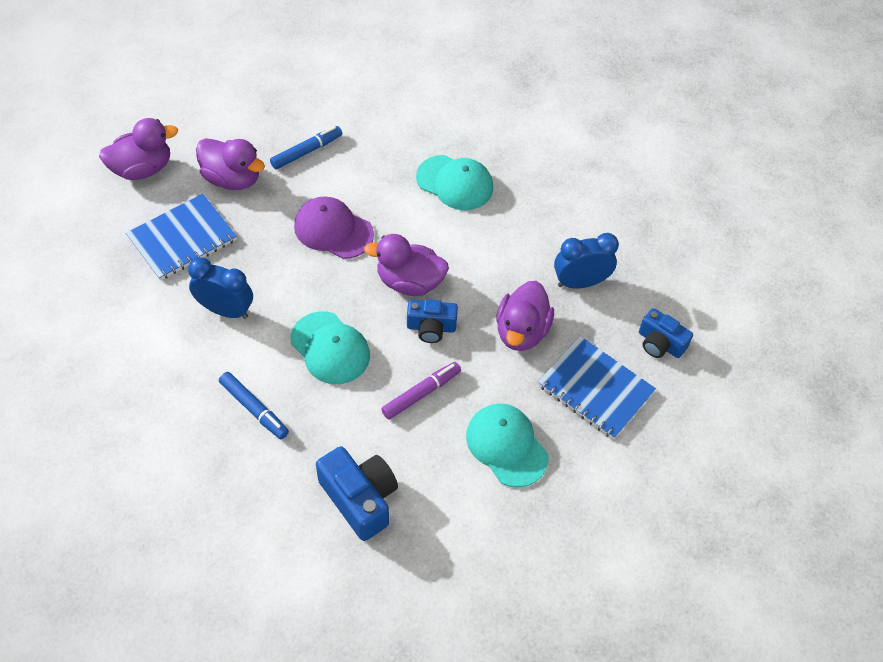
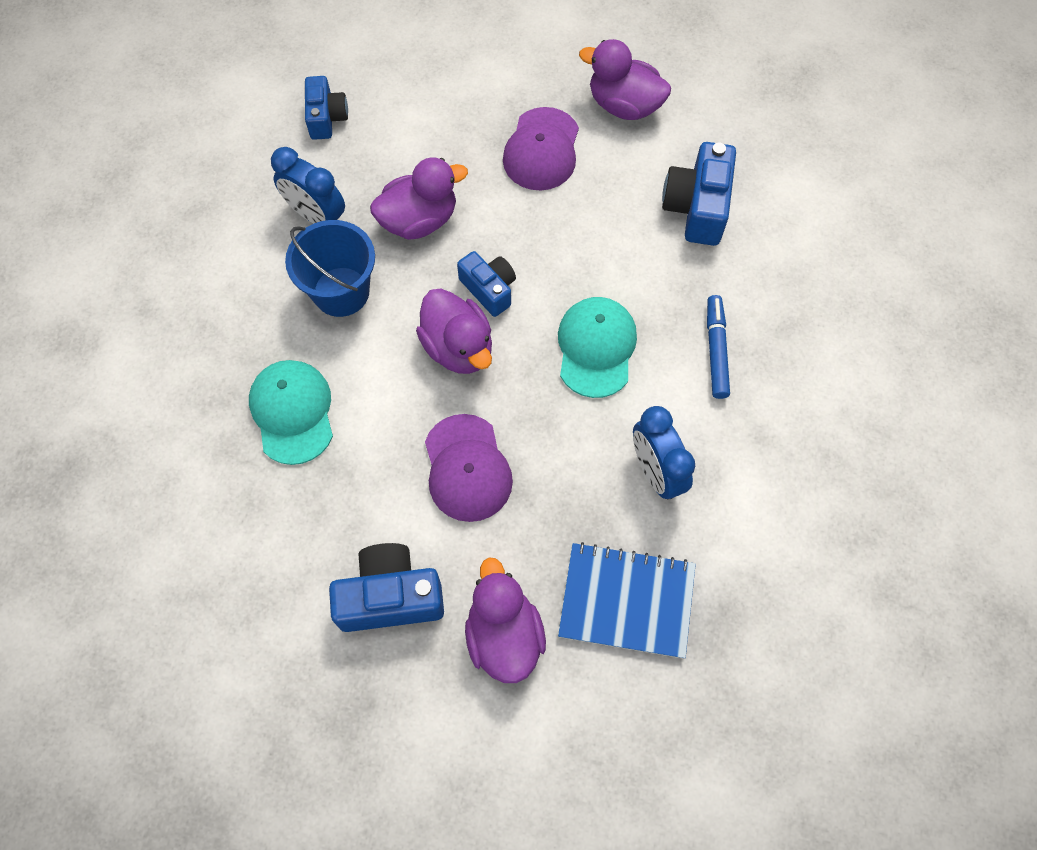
camera: 130 degrees left, 10 degrees up
purple duck [99,118,178,180] -> purple duck moved to [579,39,671,120]
blue marker [270,126,342,169] -> blue camera [329,543,444,632]
purple marker [381,362,461,419] -> none
turquoise cap [466,404,548,488] -> purple cap [503,107,579,191]
blue notebook [538,336,656,439] -> none
none -> blue bucket [285,220,375,317]

